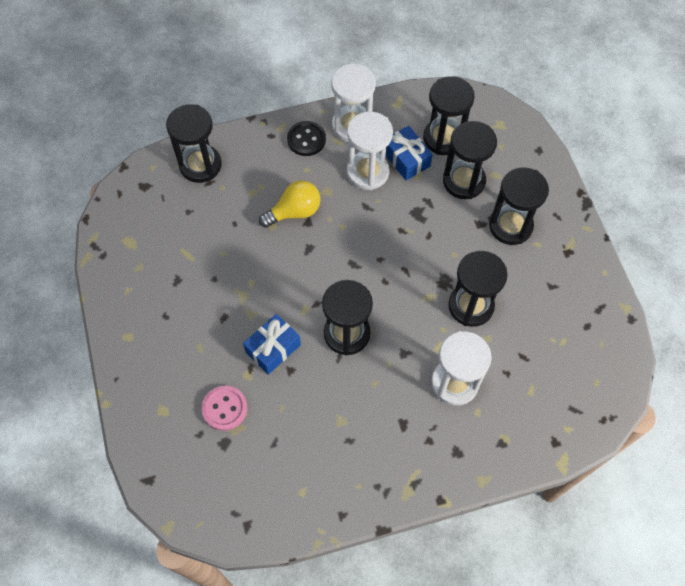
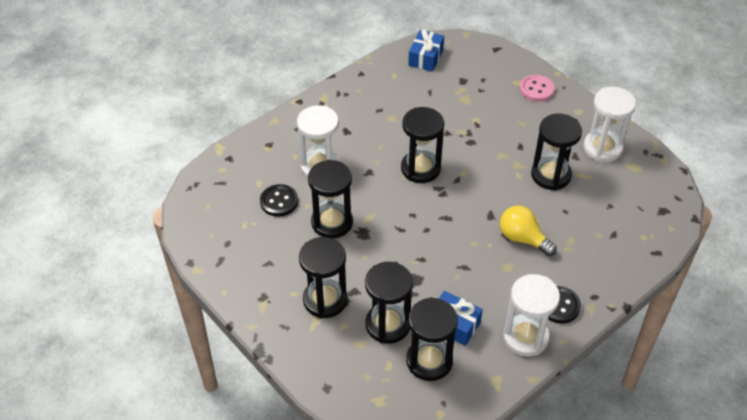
camera: 155 degrees right, 15 degrees down
black hourglass [166,104,222,183] -> black hourglass moved to [531,113,582,191]
pink button [202,386,247,431] -> pink button moved to [520,75,555,102]
blue gift [243,314,301,375] -> blue gift moved to [408,29,444,72]
yellow light bulb [259,180,320,228] -> yellow light bulb turned 90 degrees clockwise [500,206,557,256]
white hourglass [347,111,393,190] -> white hourglass moved to [583,87,636,162]
none -> black button [260,184,298,217]

